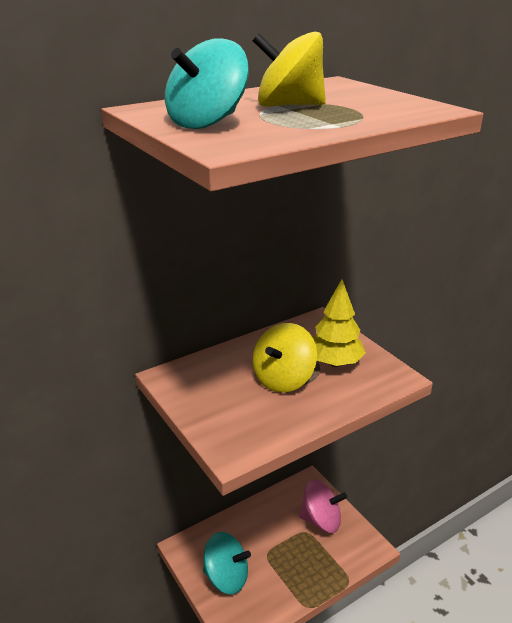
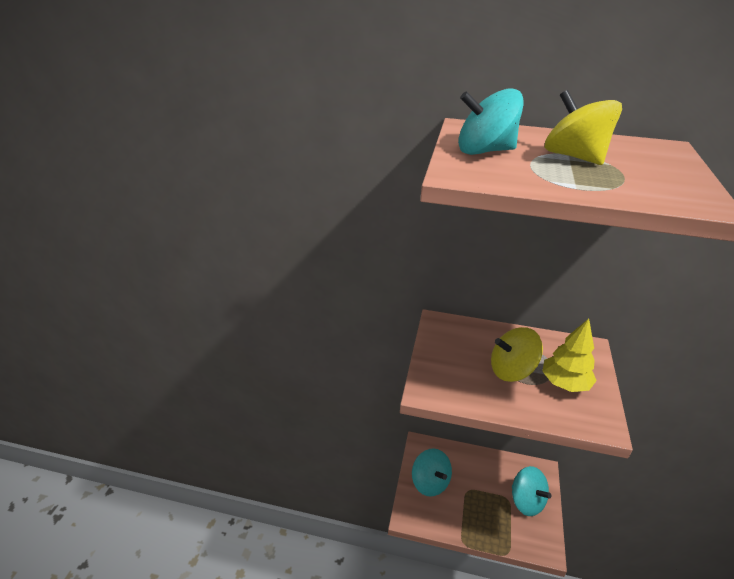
camera: 45 degrees right, 5 degrees up
pink spinning top [299,480,347,533] -> turquoise spinning top [512,466,552,516]

